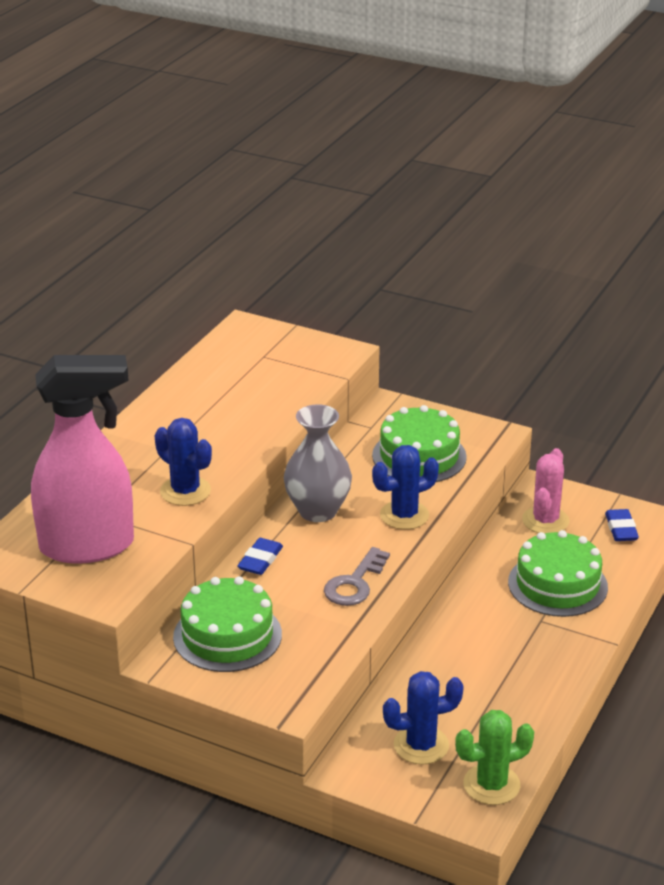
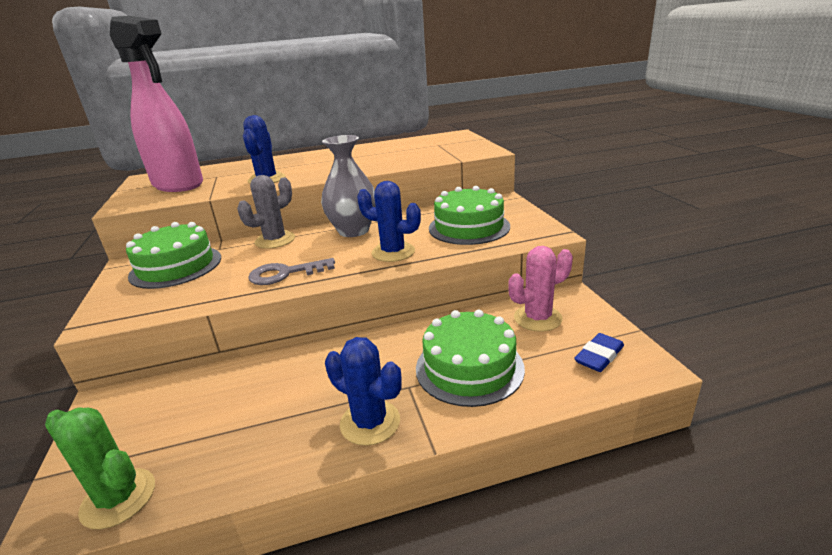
camera: 50 degrees right, 5 degrees down
blue eraser [237,538,283,575] -> grey cactus [237,175,295,249]
blue cactus [383,671,464,765] -> blue cactus moved to [325,337,402,446]

